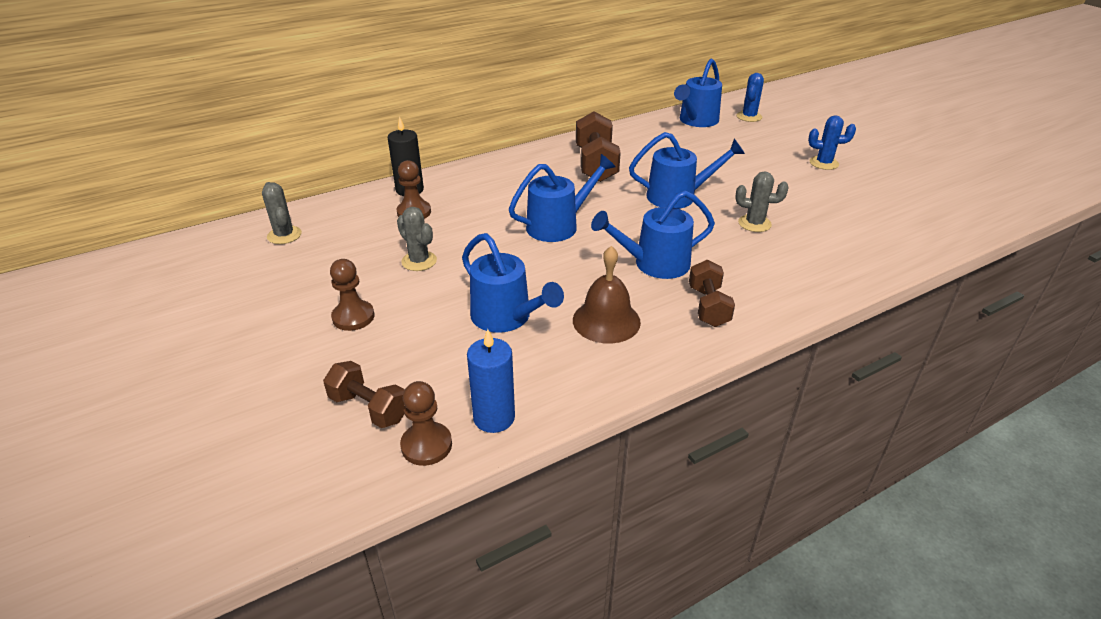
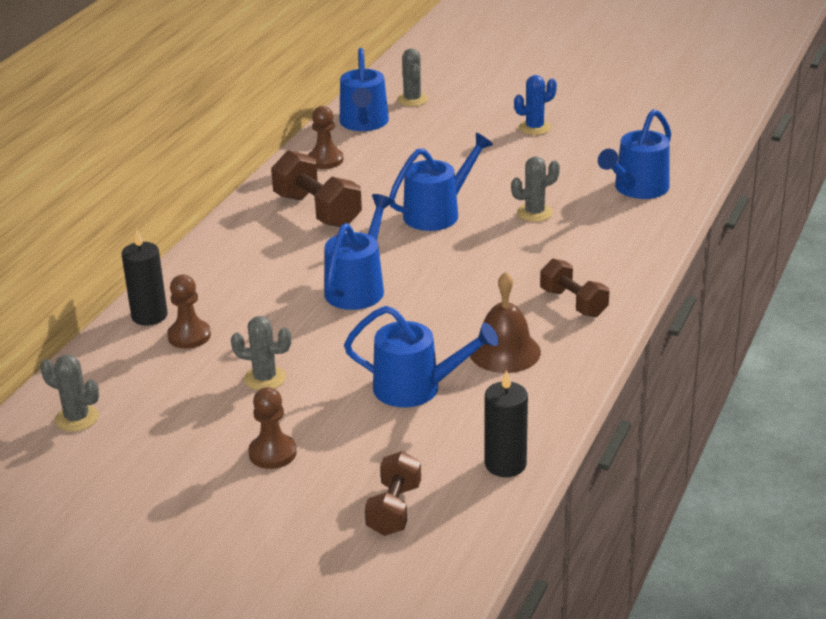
camera: 35 degrees left, 5 degrees down
brown dumbbell [323,361,405,428] -> brown dumbbell turned 75 degrees counterclockwise [365,451,421,536]
brown pawn [400,381,452,466] -> brown pawn moved to [308,106,344,169]
blue candle [467,329,515,433] -> black candle [485,370,528,477]
blue watering can [591,190,715,279] -> blue watering can moved to [598,109,671,199]
blue cactus [737,73,764,122] -> grey cactus [397,48,428,107]

